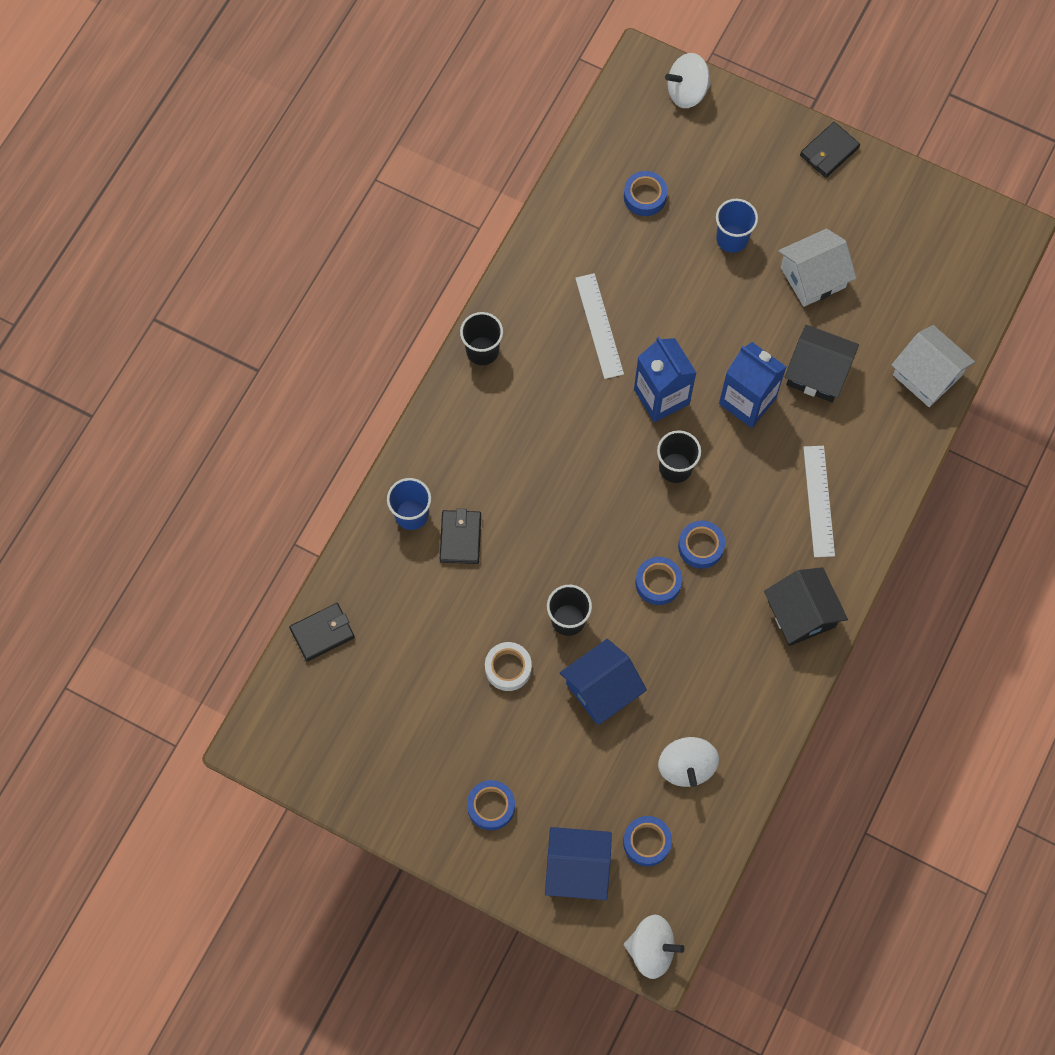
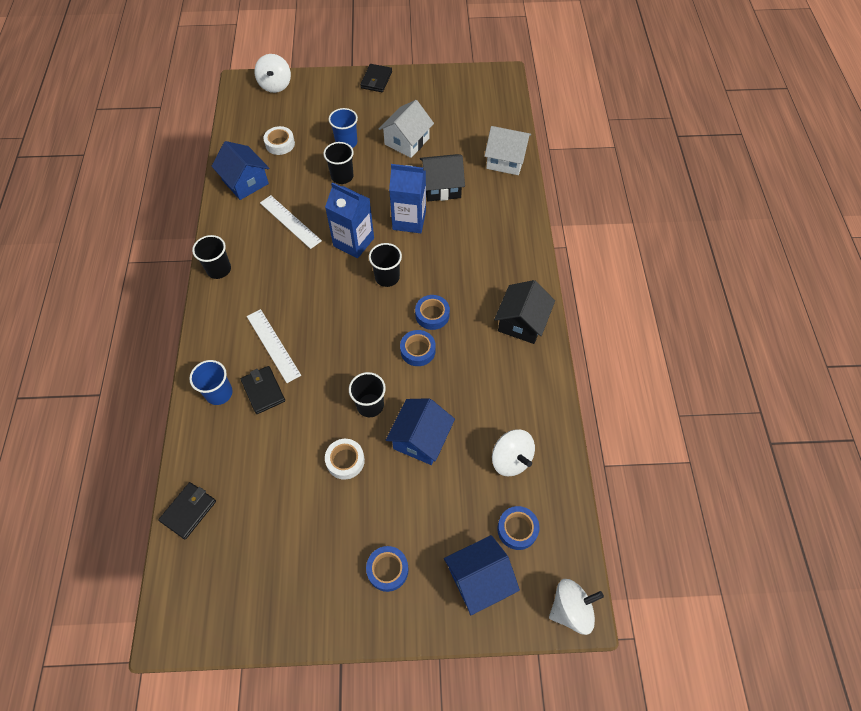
camera: 30 degrees left, 10 degrees down
blue tape [624,171,667,216] -> white tape [263,126,295,155]
white spinning top [665,53,711,108] -> white spinning top turned 45 degrees counterclockwise [254,54,291,93]
black house [764,567,848,646] -> black house turned 75 degrees clockwise [494,280,555,344]
white ruler [803,446,835,557] -> white ruler moved to [247,309,301,383]
none -> blue house [212,141,269,200]
none -> black cup [323,142,354,184]

